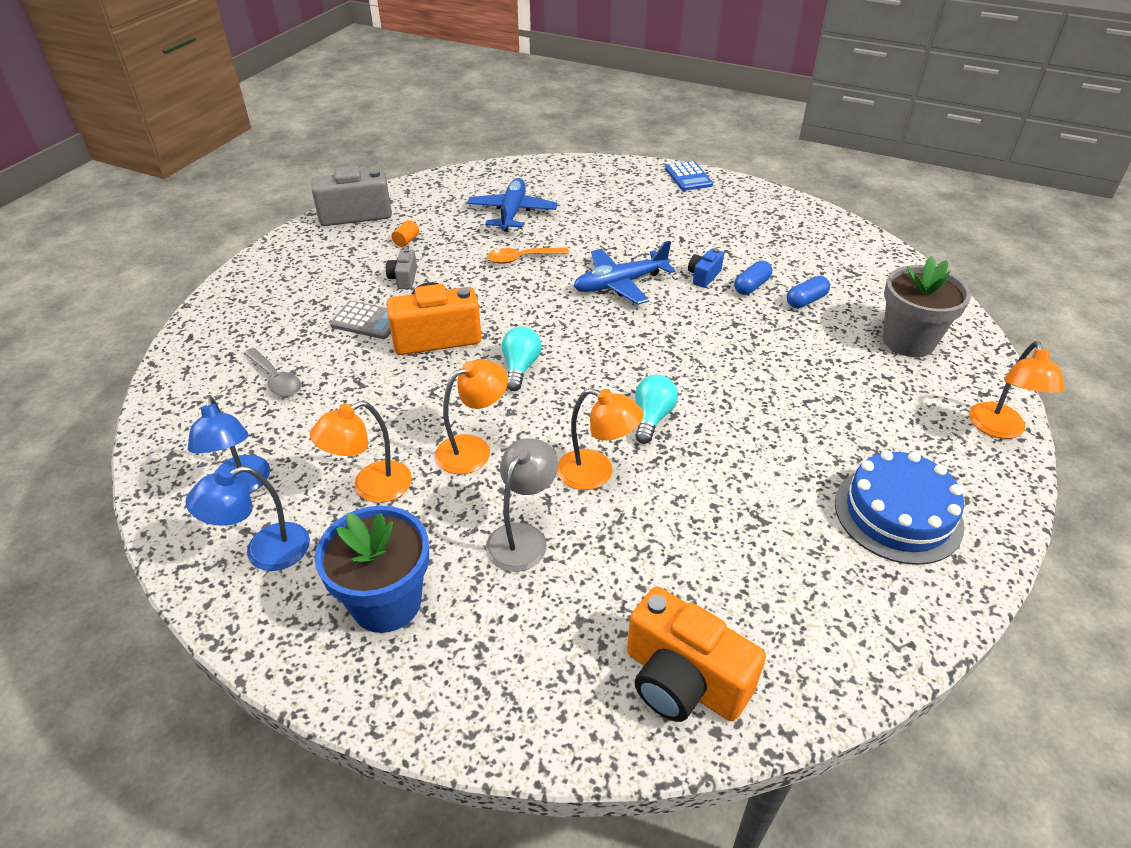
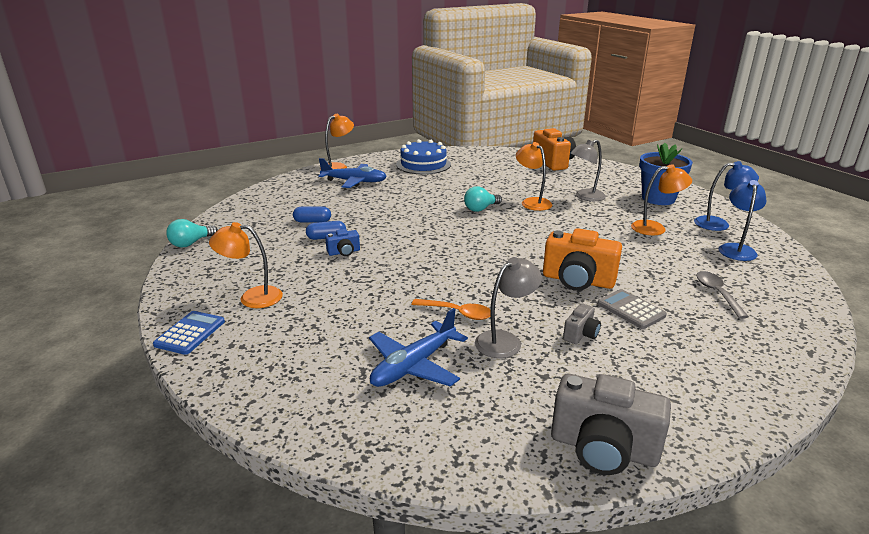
camera: 145 degrees left, 15 degrees down
orange cylinder [392,220,419,247] -> none
orange lamp [435,359,508,474] -> orange lamp moved to [209,222,283,308]
turquoise light bulb [502,327,541,391] -> turquoise light bulb moved to [166,219,218,247]
blue plane [574,241,675,305] -> blue plane moved to [318,158,387,188]
grey flower pot [883,256,971,357] -> none
none -> grey lamp [475,257,542,358]

